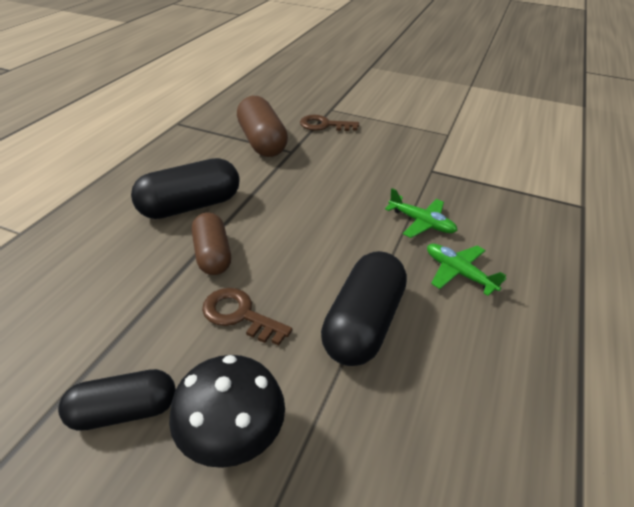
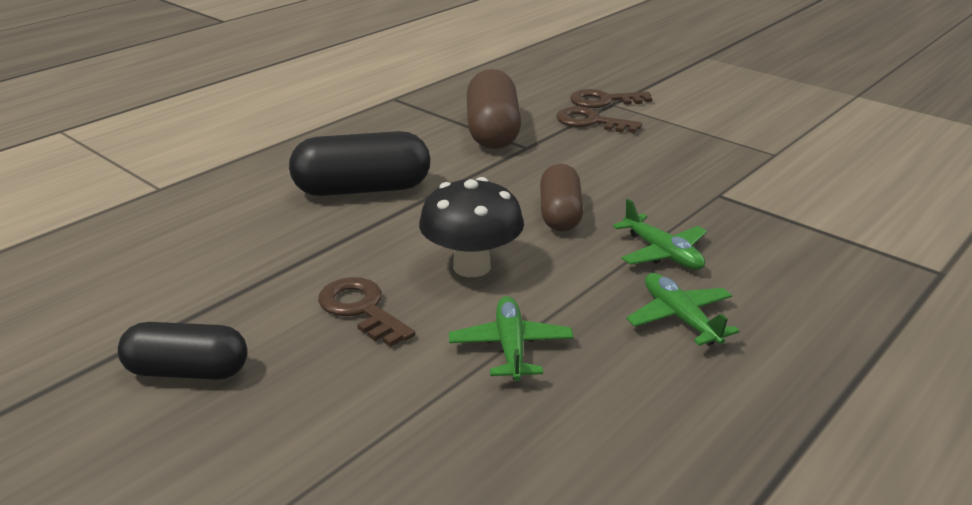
camera: 20 degrees right, 10 degrees down
black mushroom [169,355,285,468] -> black mushroom moved to [419,177,524,277]
brown capsule [192,212,231,275] -> brown capsule moved to [540,164,583,231]
black capsule [321,251,407,366] -> green plane [449,296,574,381]
none -> brown key [570,89,652,108]

